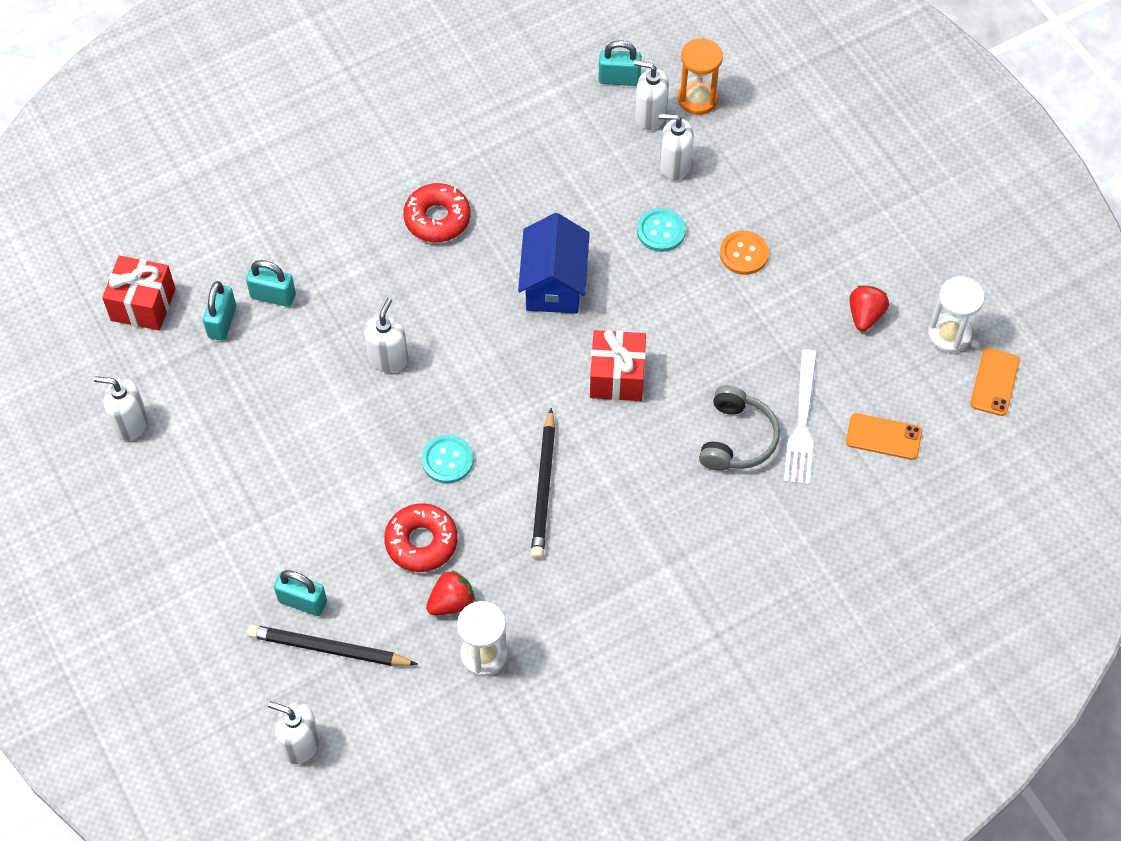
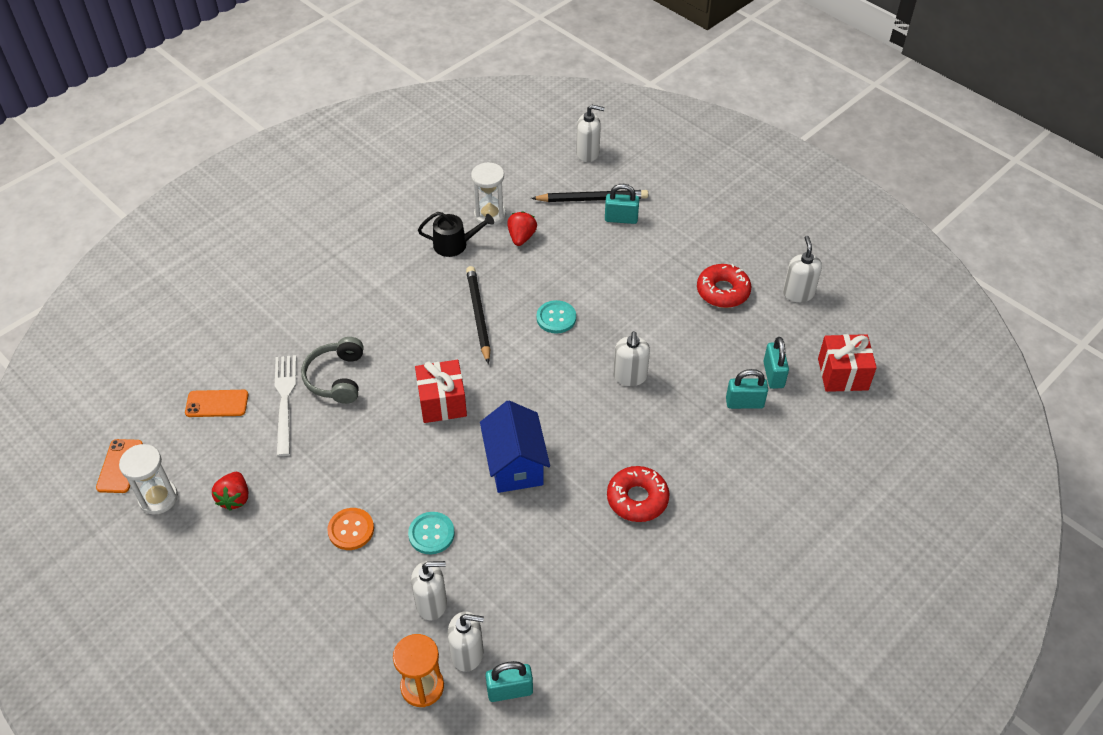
camera: 165 degrees right, 10 degrees down
white soap dispenser [94,376,148,441] -> white soap dispenser turned 90 degrees counterclockwise [783,236,822,302]
red donut [384,503,458,572] -> red donut moved to [697,264,751,308]
red strawberry [426,570,475,615] -> red strawberry turned 150 degrees clockwise [507,211,537,246]
none -> black watering can [418,212,494,257]

